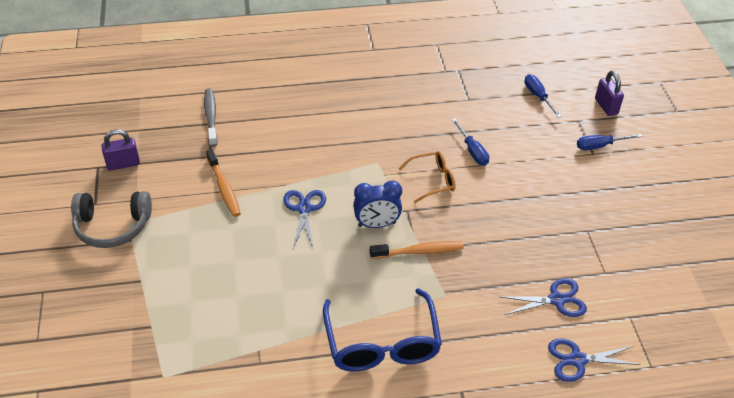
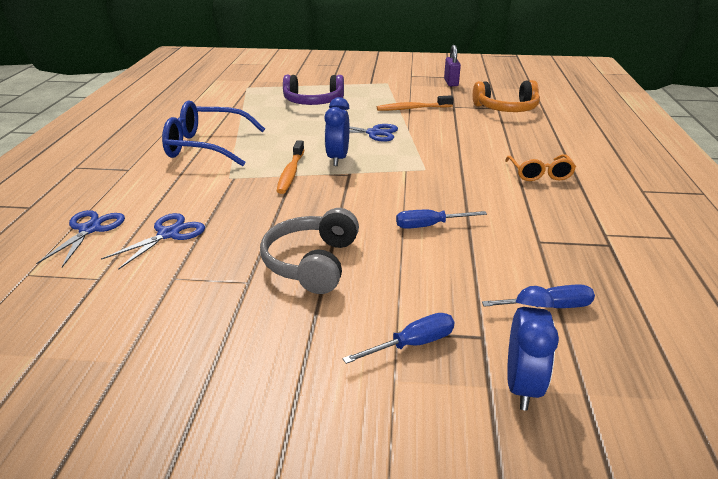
camera: 105 degrees right, 15 degrees down
grey headphones [71,191,152,248] -> grey headphones moved to [260,208,359,294]
grey toothbrush [204,88,218,147] -> orange headphones [473,80,540,112]
orange glasses [399,151,456,203] -> orange glasses moved to [505,154,576,181]
blue scissors [501,278,587,317] -> blue scissors turned 150 degrees counterclockwise [101,213,205,270]
blue screwdriver [577,134,642,150] -> blue screwdriver turned 60 degrees clockwise [342,313,455,364]
purple padlock [595,71,624,116] -> blue clock [507,286,559,411]
none -> purple headphones [283,75,344,105]

